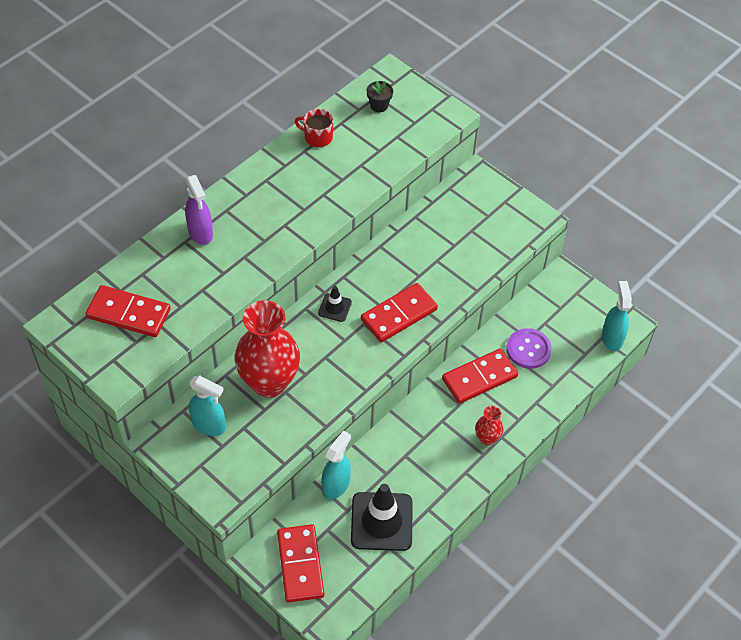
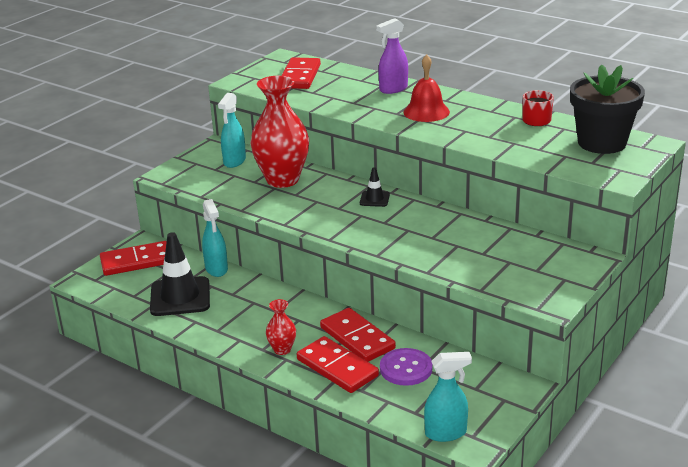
camera: 85 degrees right, 25 degrees down
turquoise spray bottle [321,430,351,500] -> turquoise spray bottle turned 45 degrees clockwise [202,199,228,277]
red domino [361,283,438,342] -> red domino moved to [297,336,379,393]
black flower pot [367,81,393,112] -> black flower pot [570,64,645,154], size x2.47
none -> red bell [403,54,450,122]

